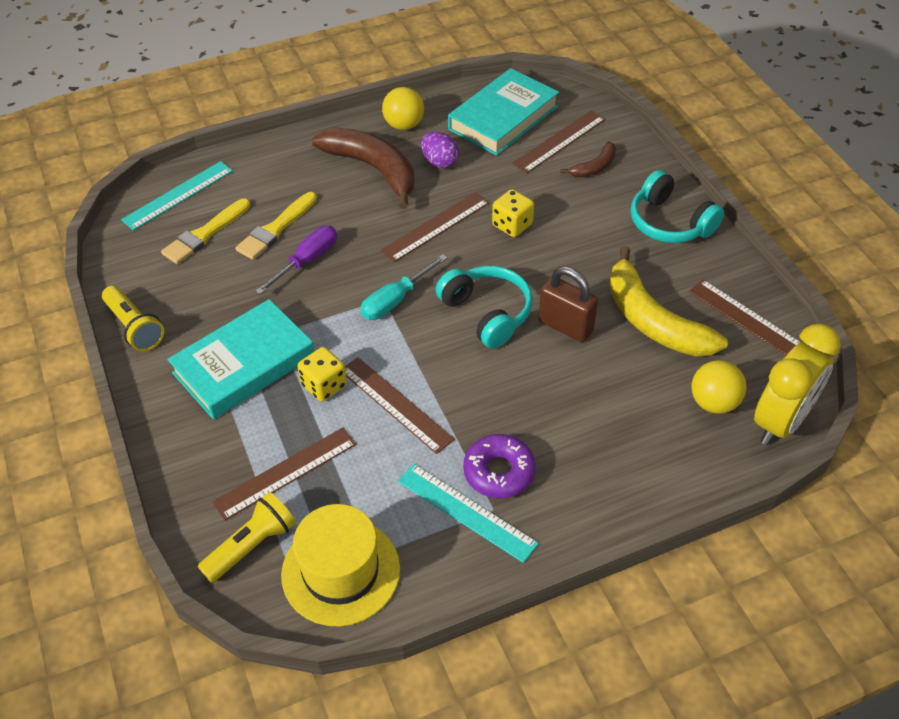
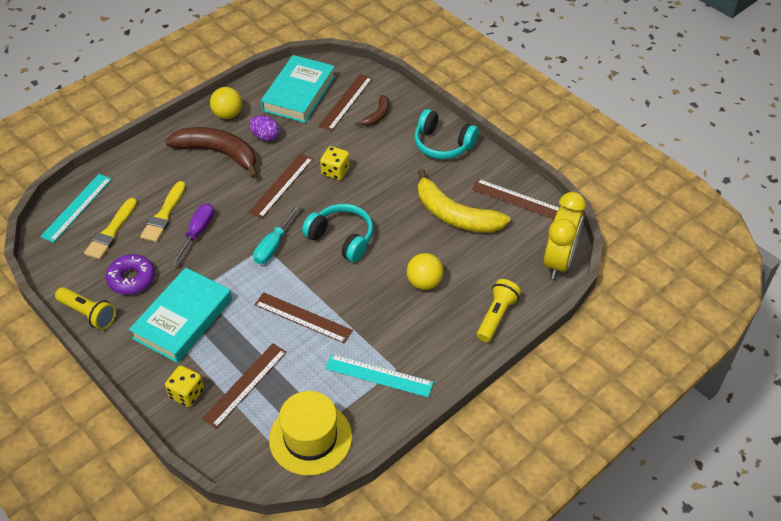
camera: 20 degrees left, 0 degrees up
yellow flashlight [198,492,296,583] -> yellow flashlight moved to [477,279,521,342]
yellow dice [298,347,347,402] -> yellow dice moved to [165,366,204,407]
purple donut [463,434,536,498] -> purple donut moved to [106,254,155,295]
brown padlock [539,266,598,342] -> none
yellow ball [691,360,747,414] -> yellow ball moved to [407,253,444,290]

